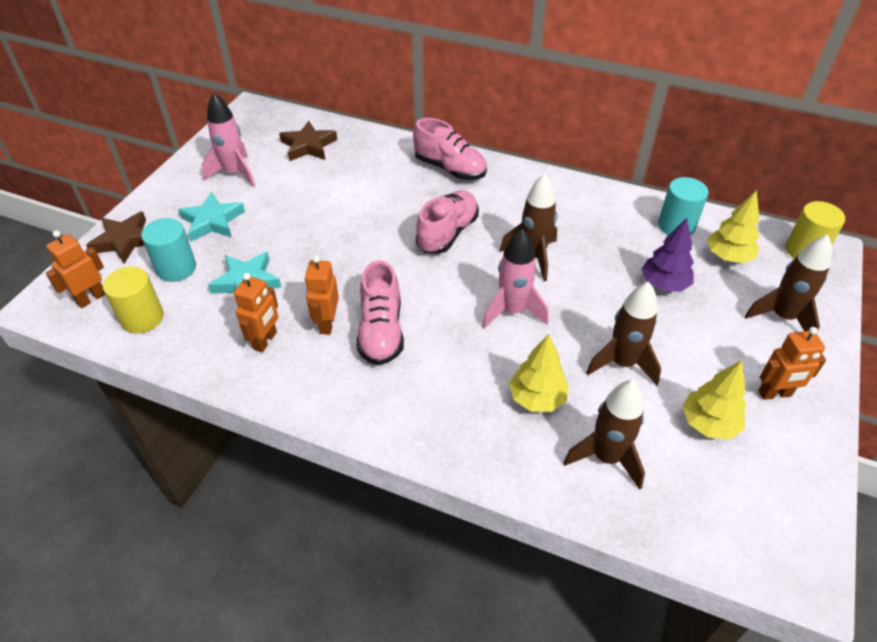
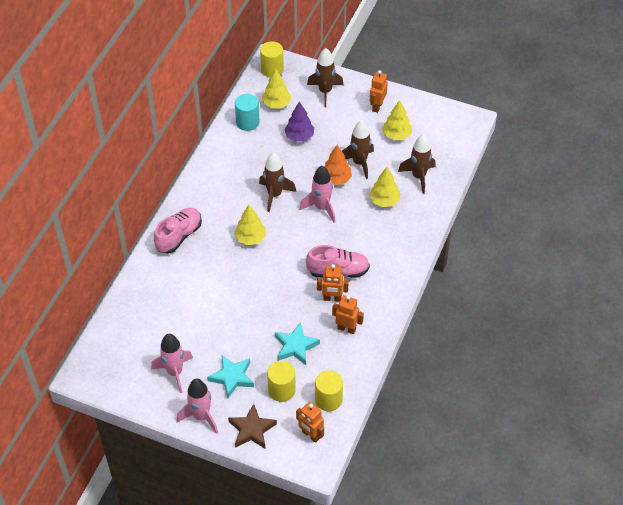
camera: 90 degrees left, 5 degrees up
turquoise cylinder [141,218,196,282] -> yellow cylinder [267,361,296,402]
brown star [279,121,337,161] -> none
pink shoe [416,190,479,254] -> yellow tree [234,204,266,245]
orange robot [758,327,826,400] -> orange robot turned 150 degrees counterclockwise [370,70,388,113]
none -> pink rocket [177,379,218,434]
none -> orange tree [324,145,352,185]

